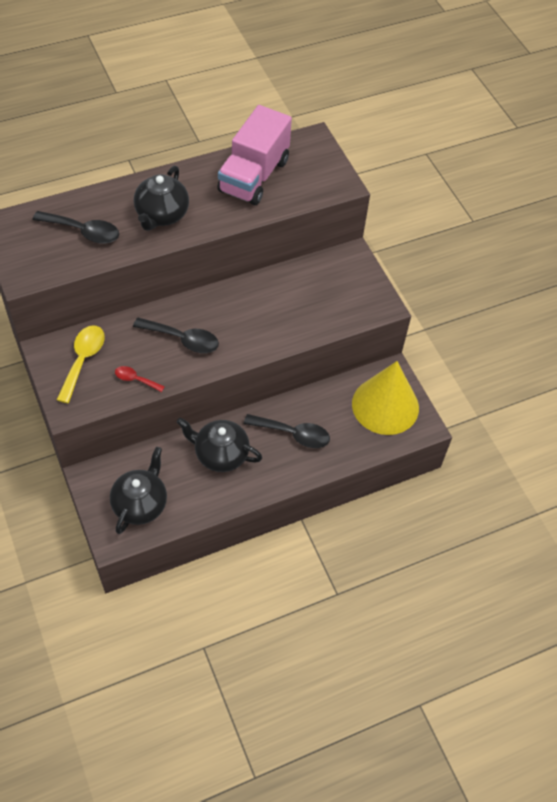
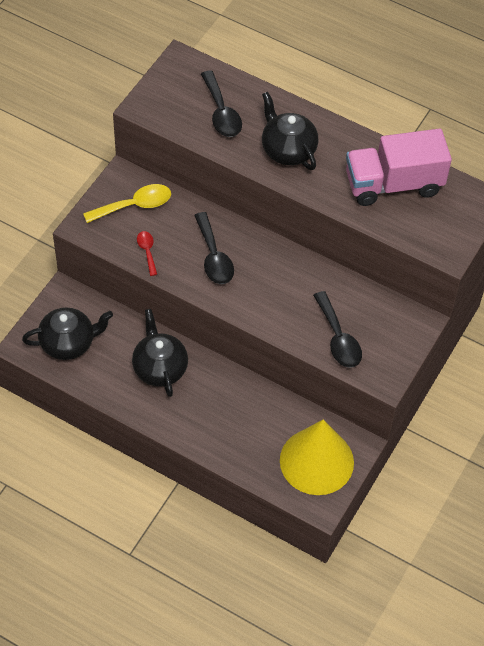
camera: 55 degrees right, 0 degrees up
black teapot [134,166,189,231] -> black teapot turned 75 degrees clockwise [262,92,318,170]
black spoon [244,414,330,448] -> black spoon moved to [313,291,362,368]

